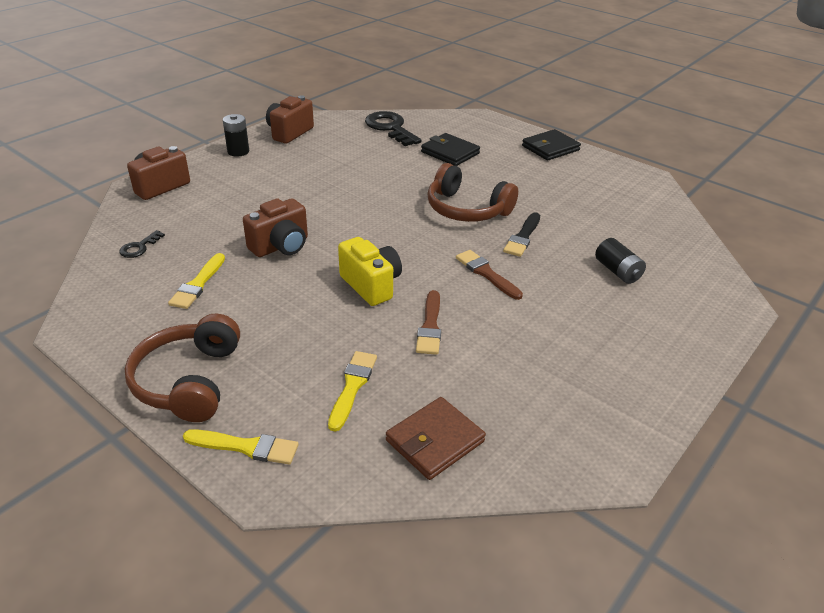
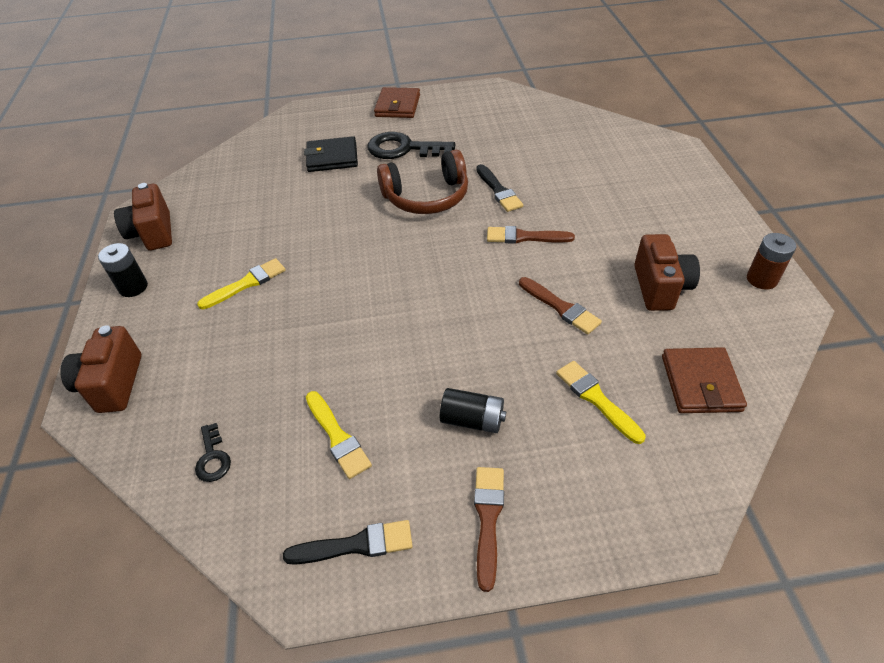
camera: 45 degrees left, 10 degrees up
brown headphones [125,314,240,422] -> brown brush [474,467,504,592]
yellow brush [183,429,299,465] -> yellow brush moved to [197,258,286,309]
brown camera [243,198,308,257] -> brown camera moved to [634,234,700,311]
yellow camera [338,237,402,306] -> none
black key [365,111,422,146] -> black key moved to [368,132,455,159]
black wallet [522,129,581,161] -> brown wallet [374,87,420,118]
black battery [595,238,646,284] -> black battery moved to [440,388,506,433]
none -> black brush [283,520,413,565]
none -> brown battery [747,233,797,290]

